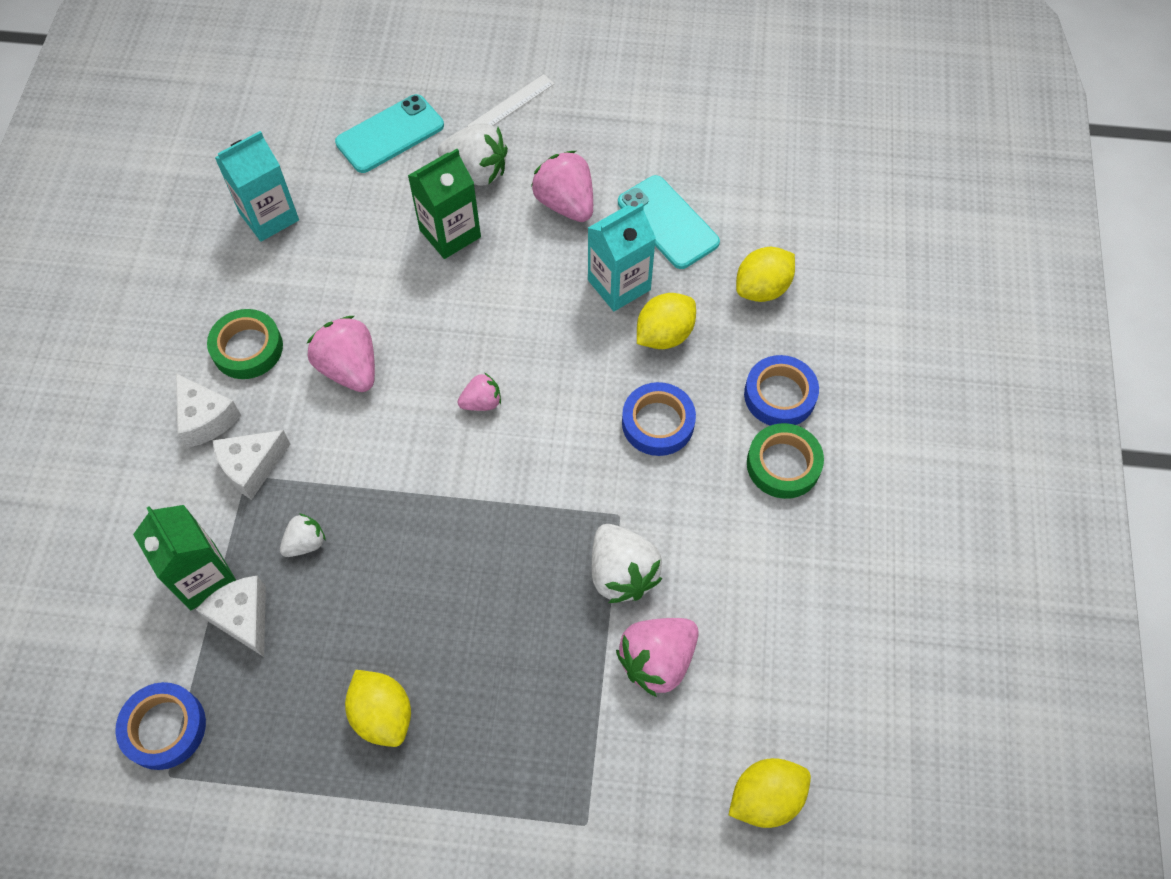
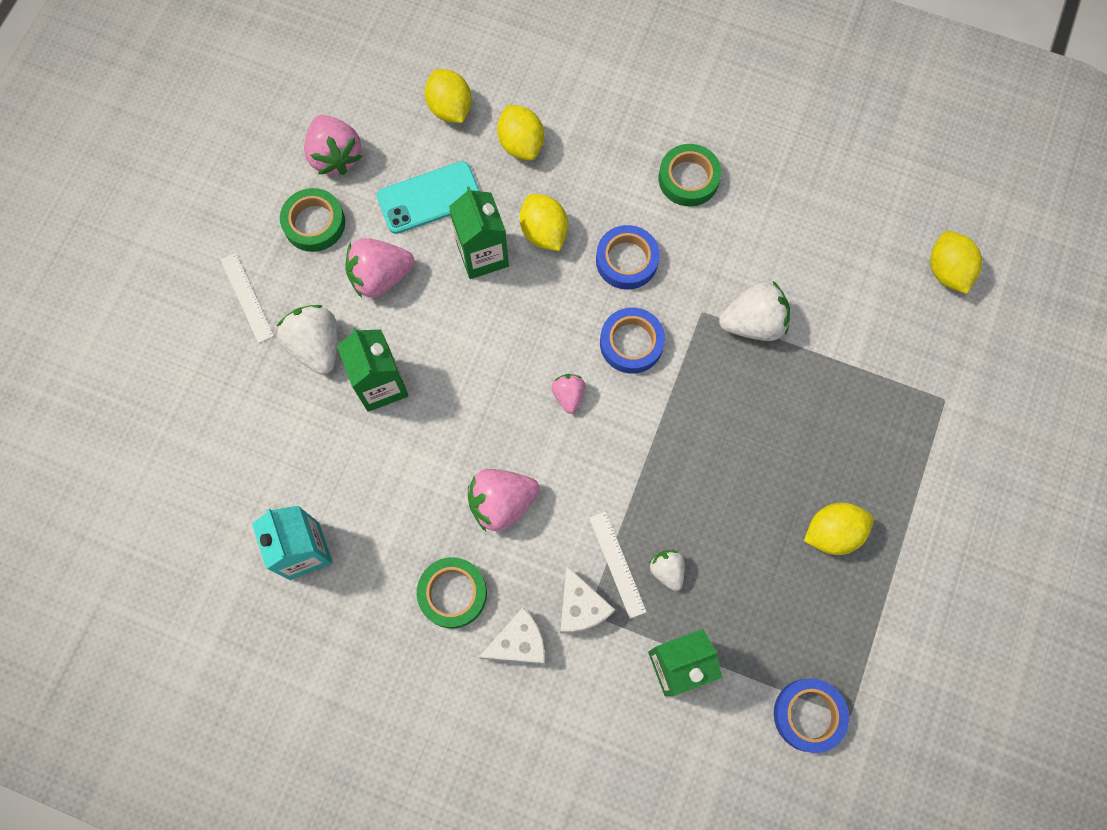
camera: 75 degrees left, 10 degrees up
white cheese [196,576,266,657] -> none
turquoise phone [335,94,444,173] -> none
white strawberry [438,123,508,186] -> white strawberry turned 60 degrees counterclockwise [277,305,337,375]
turquoise carton [588,203,656,311] -> green carton [449,187,509,279]
pink strawberry [616,618,699,697] -> pink strawberry moved to [304,115,362,175]
blue tape [744,355,819,426] -> blue tape moved to [600,308,665,374]
none -> green tape [280,188,345,252]
none -> yellow lemon [425,69,472,123]
none -> white ruler [589,511,647,619]

